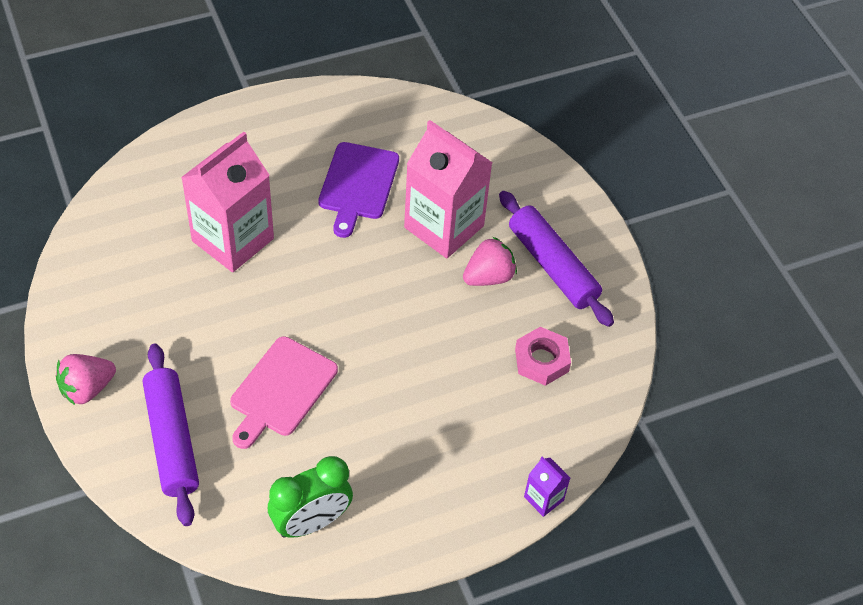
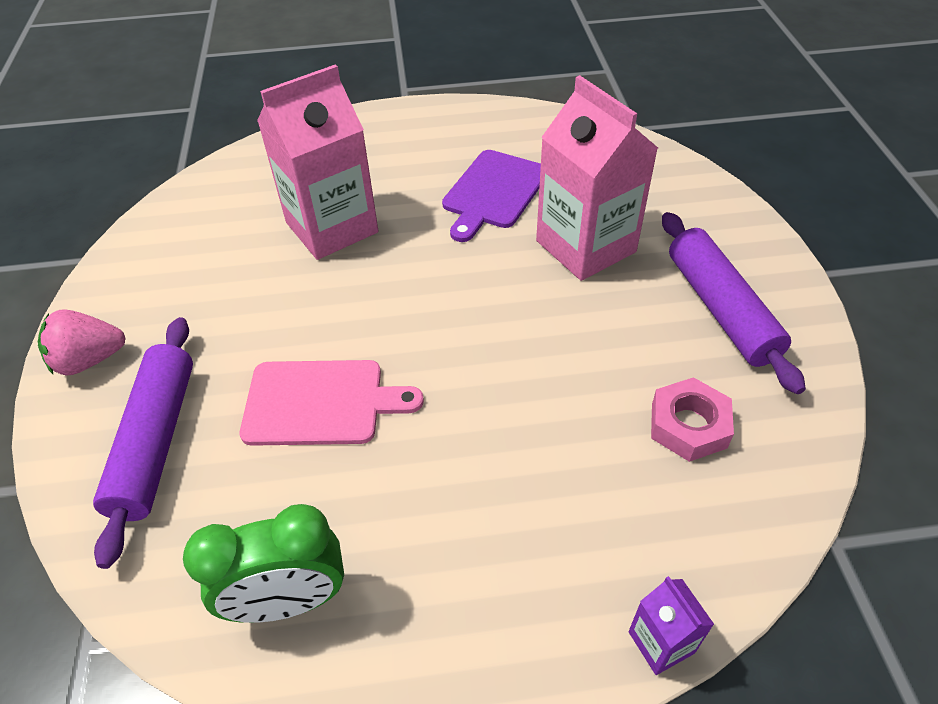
camera: 20 degrees right, 5 degrees down
pink cutting board [230,336,338,449] -> pink cutting board turned 135 degrees counterclockwise [240,360,424,446]
pink strawberry [463,237,517,286] -> none

